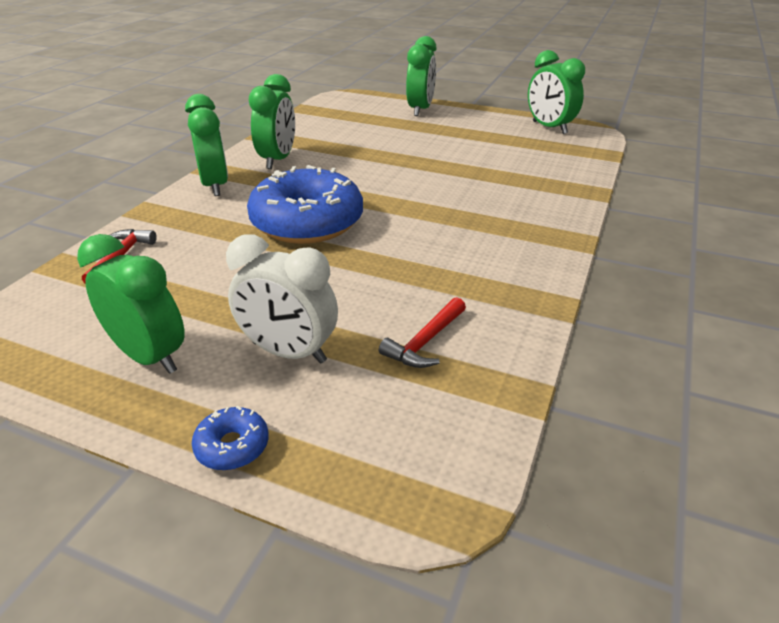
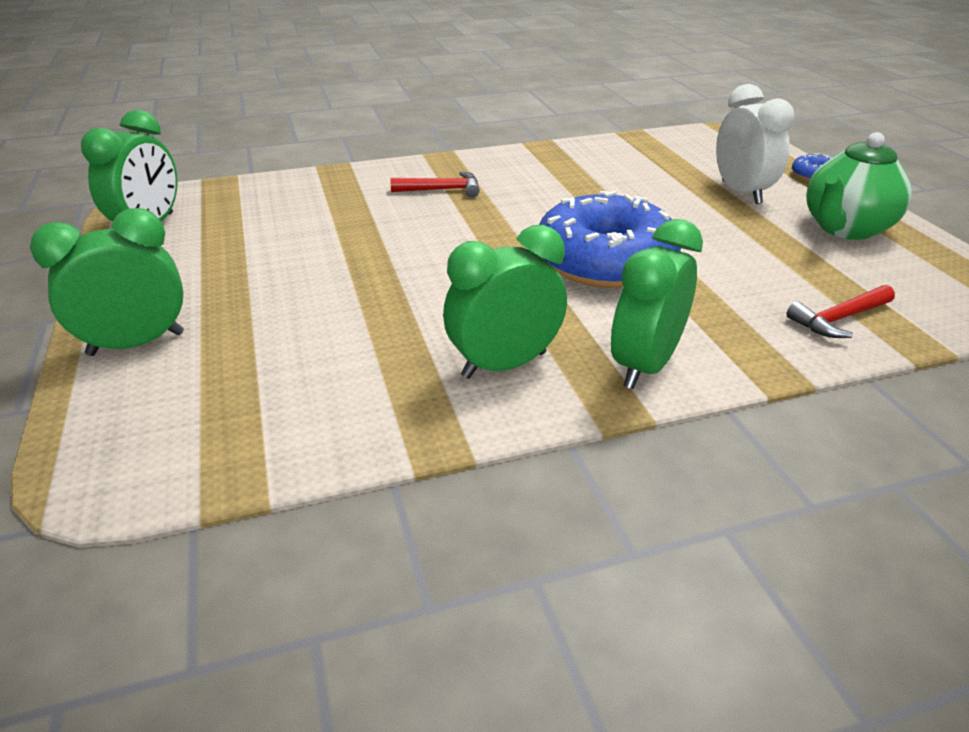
camera: 130 degrees left, 0 degrees up
green clock [77,234,185,374] -> green teapot [806,132,912,240]
red hammer [379,297,466,368] -> red hammer moved to [390,171,480,197]

